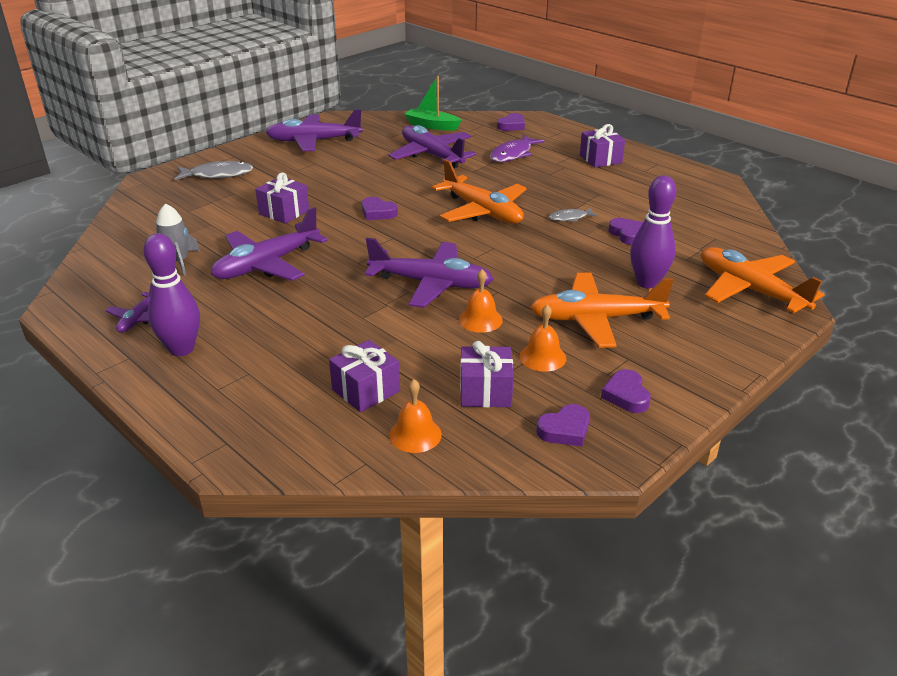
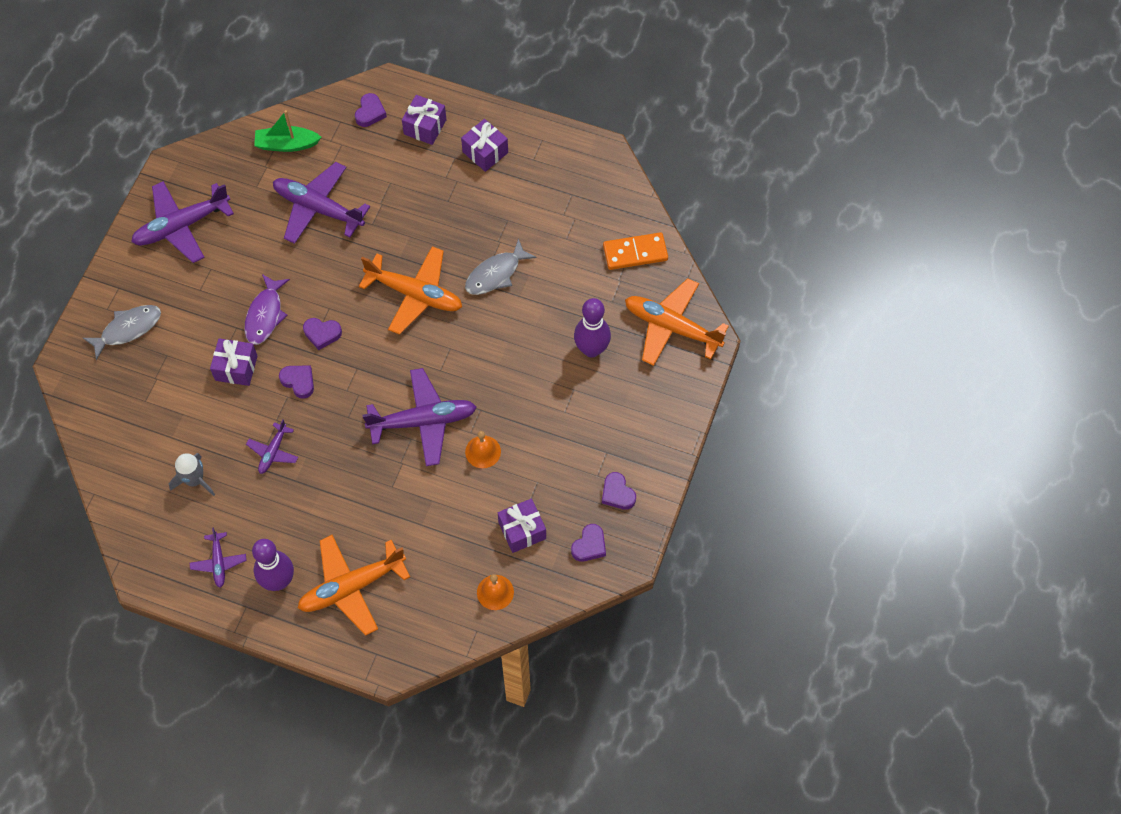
camera: 25 degrees left, 30 degrees up
purple plane [211,207,328,281] -> purple plane [246,419,298,474], size x0.51
purple gift [329,340,400,413] -> purple gift moved to [402,95,446,145]
purple fish [490,135,544,162] -> purple fish moved to [244,274,290,345]
orange bell [520,305,566,372] -> none
orange plane [530,273,673,348] -> orange plane moved to [298,535,410,636]
grey fish [549,208,598,222] -> grey fish [465,238,537,295], size x1.70
purple heart [609,218,643,245] -> purple heart moved to [279,365,314,399]
none -> orange domino [603,232,668,270]

